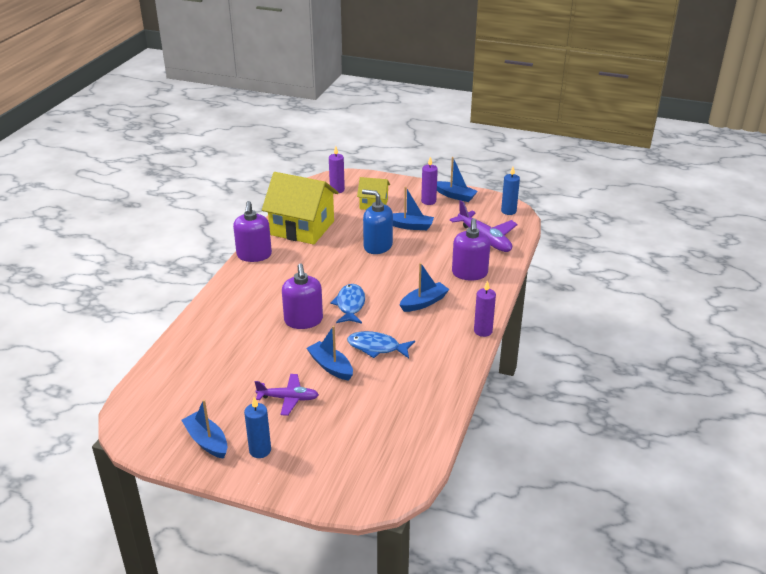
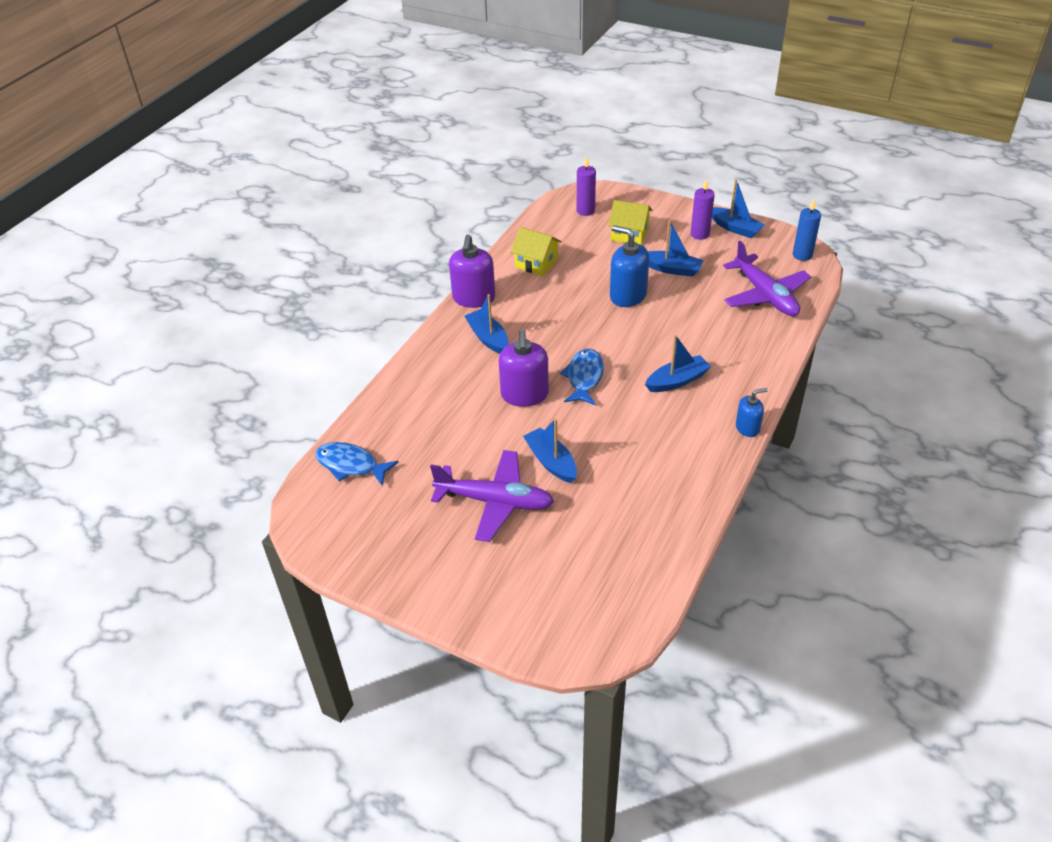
camera: 10 degrees right, 10 degrees up
blue boat [181,400,228,459] -> blue boat moved to [464,294,509,354]
blue candle [244,397,271,458] -> none
purple plane [255,374,319,416] -> purple plane [430,450,554,542], size x1.60
yellow house [262,172,339,245] -> yellow house [511,227,562,276], size x0.53
blue fish [347,331,415,358] -> blue fish moved to [315,442,399,486]
purple soap dispenser [452,218,491,281] -> none
purple candle [474,280,496,337] -> blue soap dispenser [736,388,768,437]

